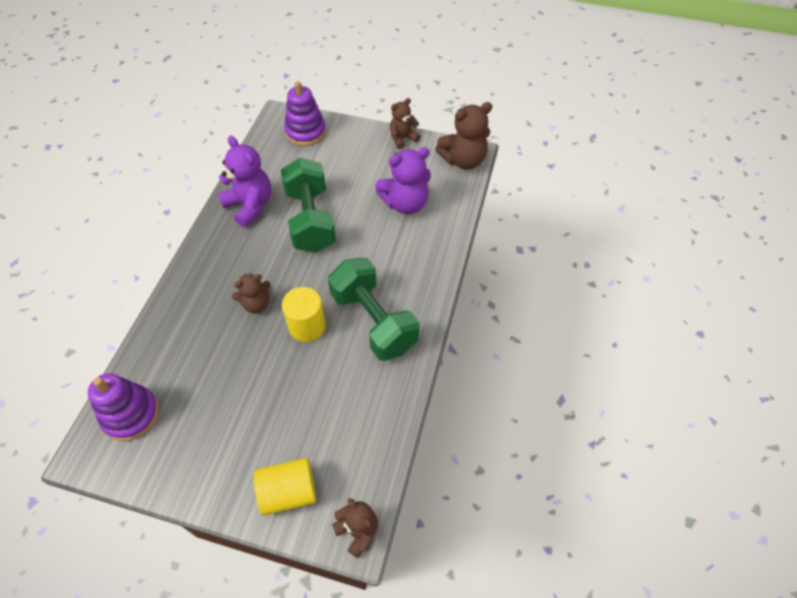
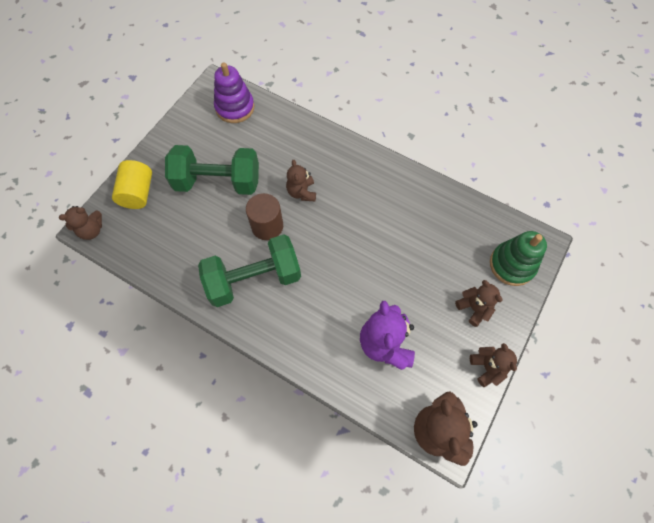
camera: 105 degrees right, 10 degrees up
purple teddy bear [218,136,271,227] -> none
green dumbbell [281,158,336,253] -> green dumbbell moved to [165,145,259,195]
yellow cylinder [282,287,326,342] -> brown cylinder [246,193,283,240]
purple stacking toy [284,81,326,146] -> green stacking toy [490,231,547,286]
none -> brown teddy bear [455,280,503,327]

